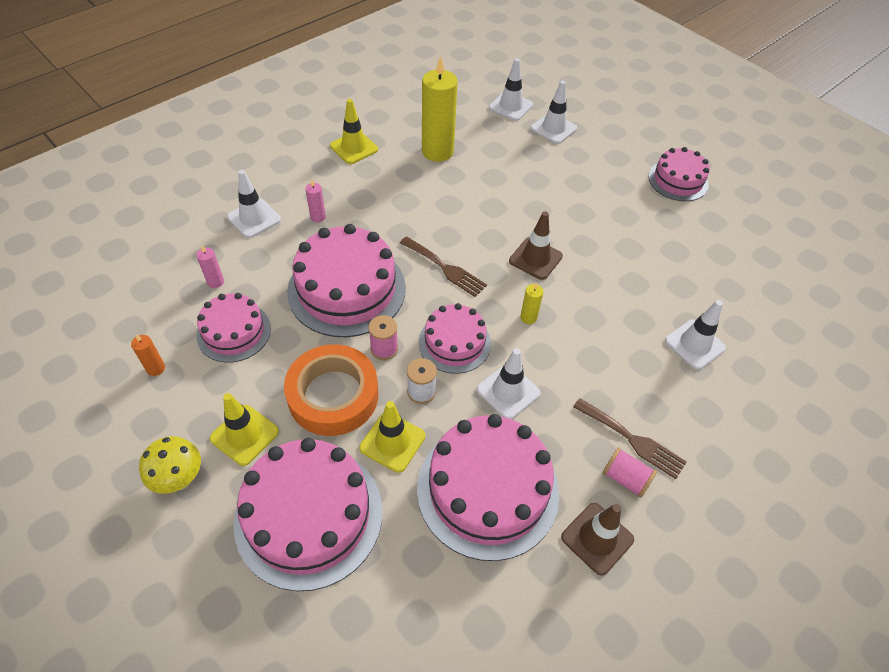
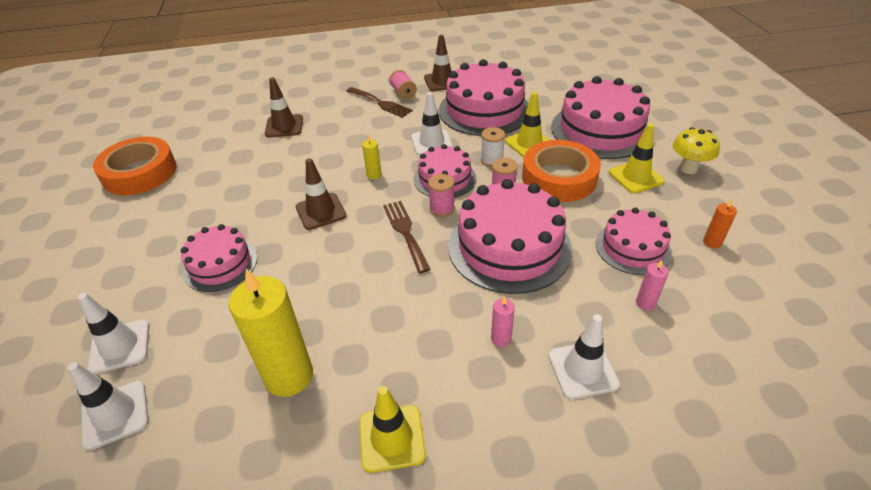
camera: 145 degrees left, 10 degrees down
brown fork [573,398,687,479] -> brown fork turned 150 degrees clockwise [346,87,413,118]
pink cake [648,147,710,201] -> pink cake moved to [181,224,257,292]
white traffic cone [665,300,726,370] -> brown traffic cone [265,77,303,138]
none -> orange tape [93,137,177,195]
none -> pink spool [428,174,455,217]

